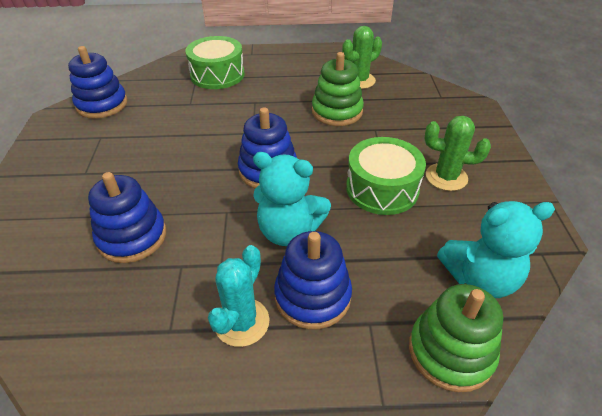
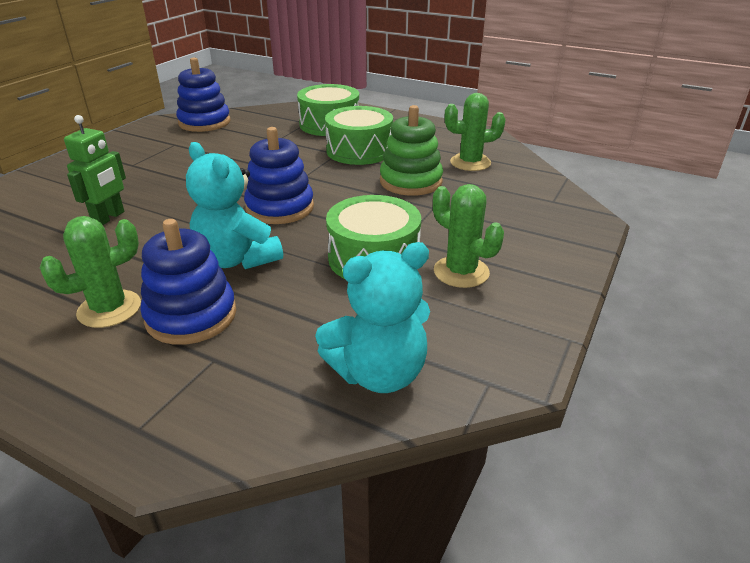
camera: 30 degrees right, 10 degrees down
blue stacking toy [88,172,166,263] -> green robot [64,115,126,225]
turquoise cactus [208,245,270,347] -> green cactus [40,216,141,328]
green stacking toy [409,284,503,392] -> none
turquoise teddy bear [437,201,555,298] -> turquoise teddy bear turned 45 degrees counterclockwise [315,242,430,393]
none -> green drum [325,106,393,165]

